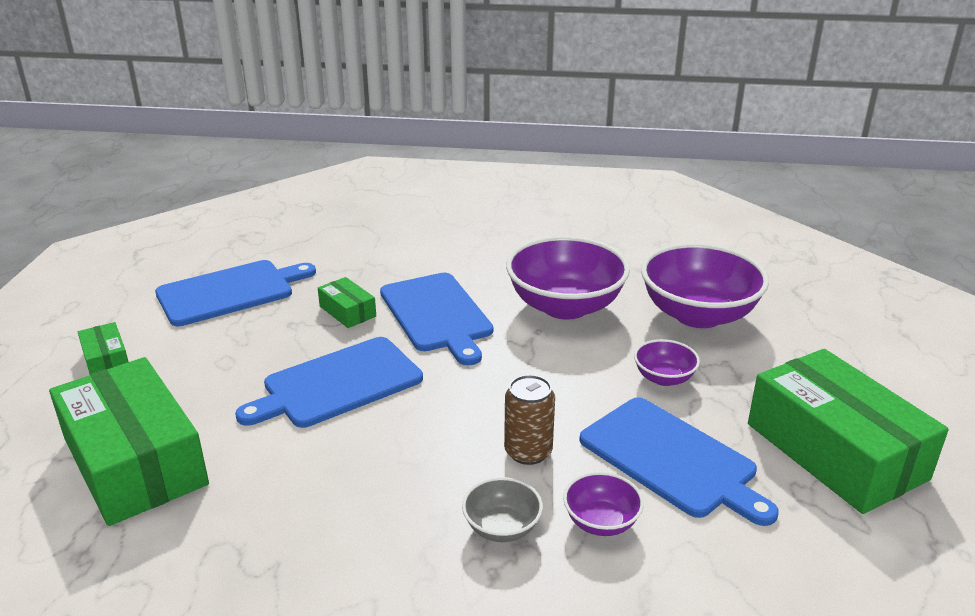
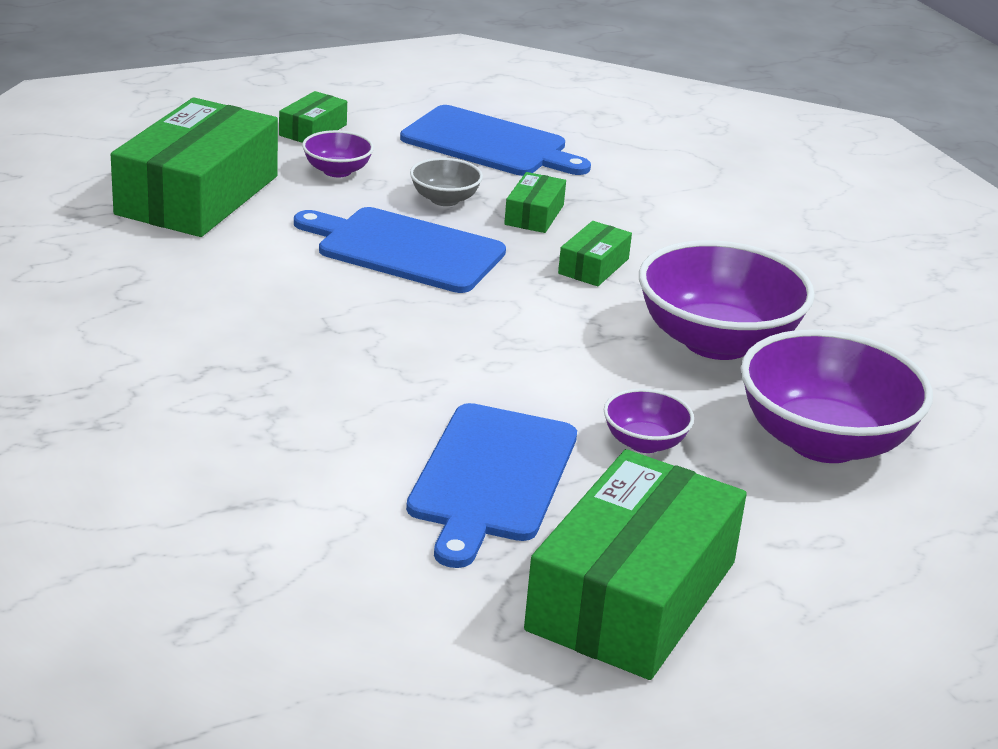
camera: 55 degrees right, 0 degrees up
blue cutting board [380,273,494,366] -> green box [558,221,632,286]
grey bowl [462,477,543,542] -> grey bowl moved to [410,158,483,206]
brown can [504,375,555,465] -> none
purple bowl [563,472,644,536] -> purple bowl moved to [302,130,374,177]

